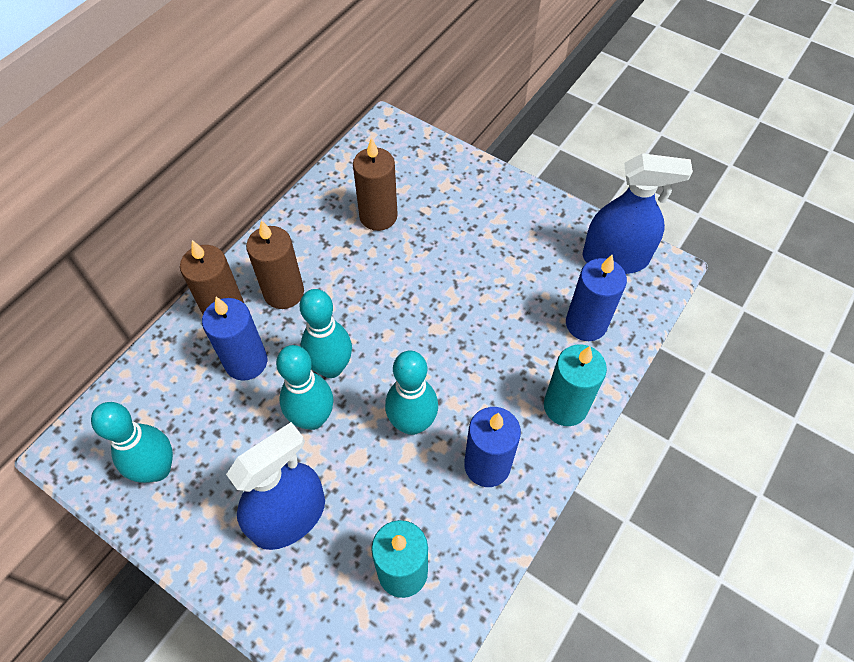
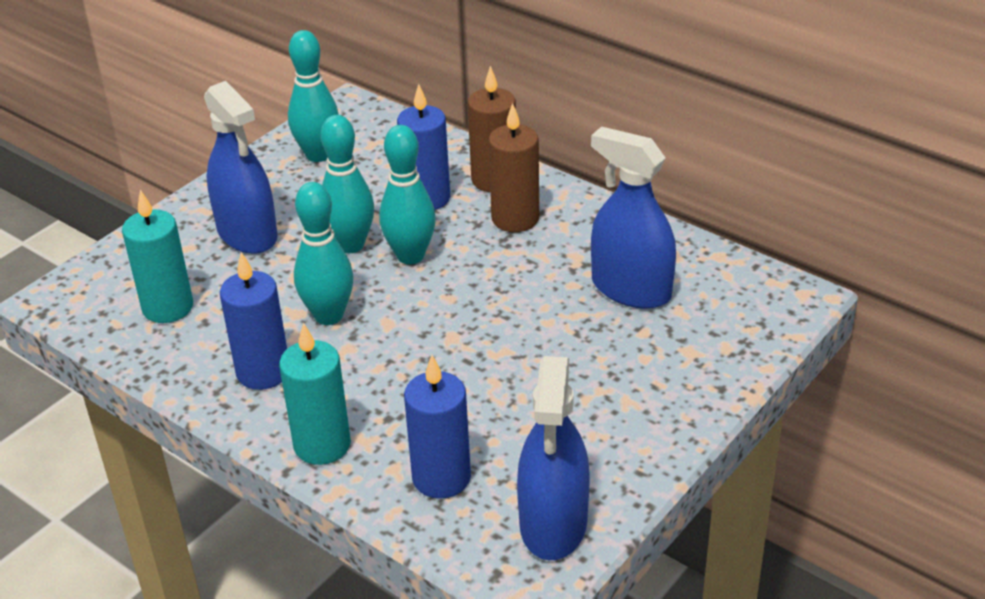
camera: 95 degrees right, 20 degrees down
brown candle [353,138,398,231] -> blue spray bottle [591,126,676,309]

